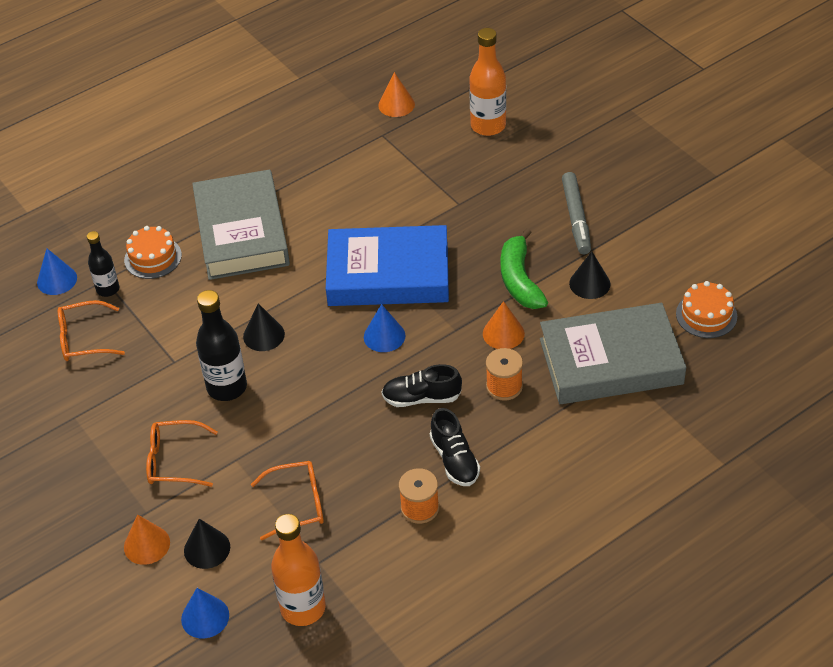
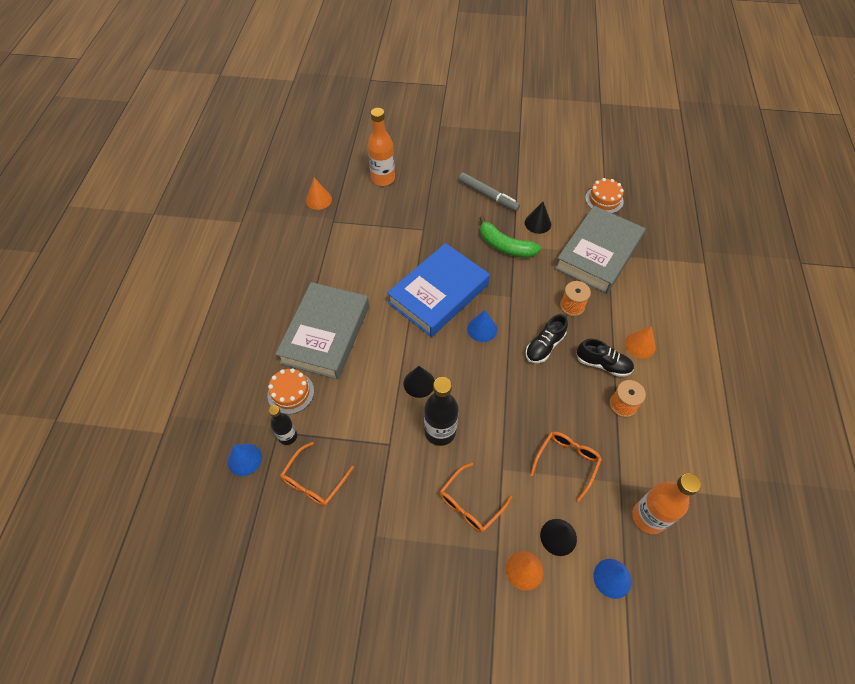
camera: 50 degrees left, 10 degrees up
grey book [192,169,290,280] -> grey book turned 75 degrees clockwise [275,282,369,380]
orange cone [483,301,525,349] -> orange cone moved to [625,326,656,359]

